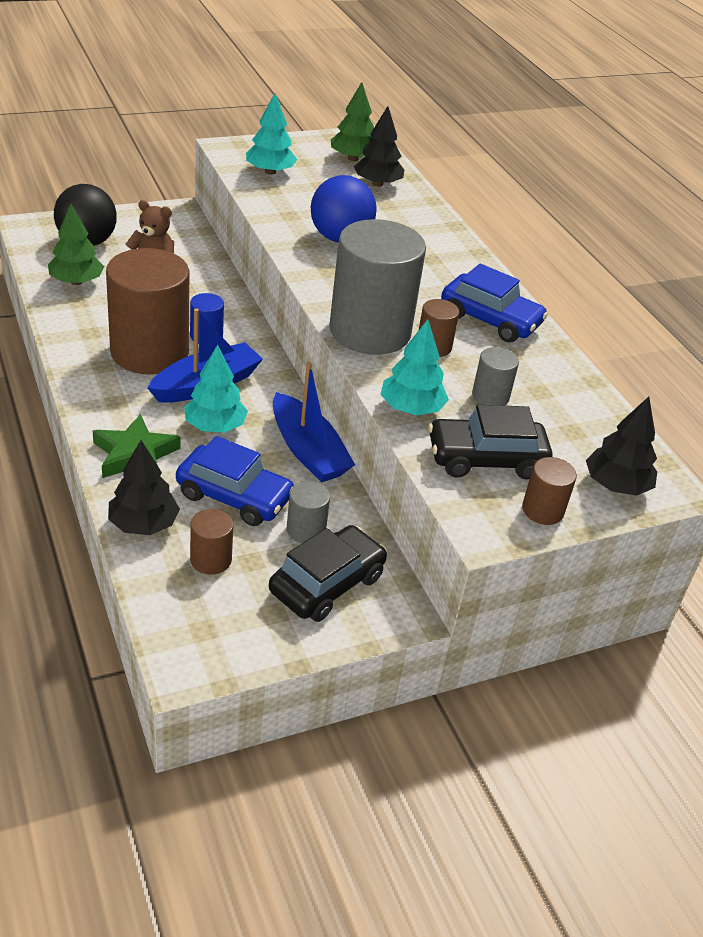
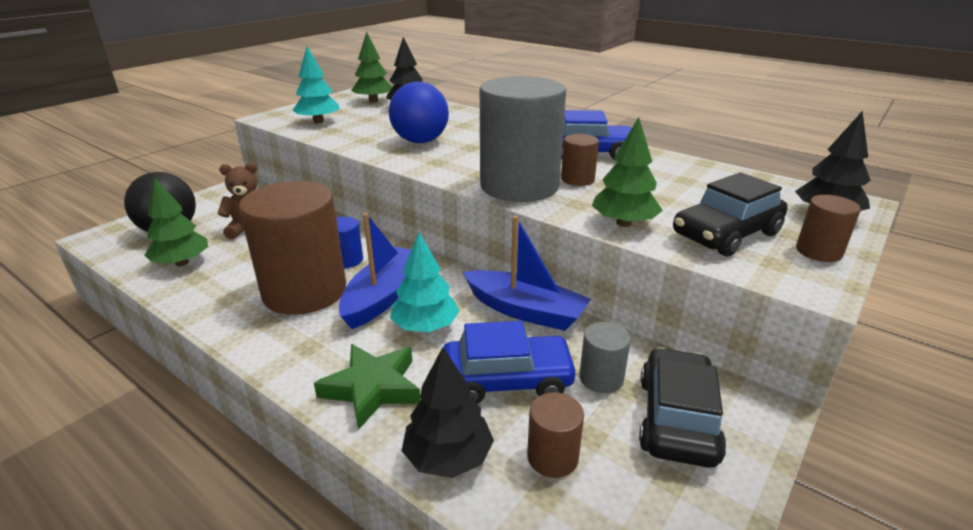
camera: 25 degrees left, 10 degrees down
turquoise tree [380,319,449,415] -> green tree [592,117,663,227]
grey cylinder [472,347,519,406] -> none

